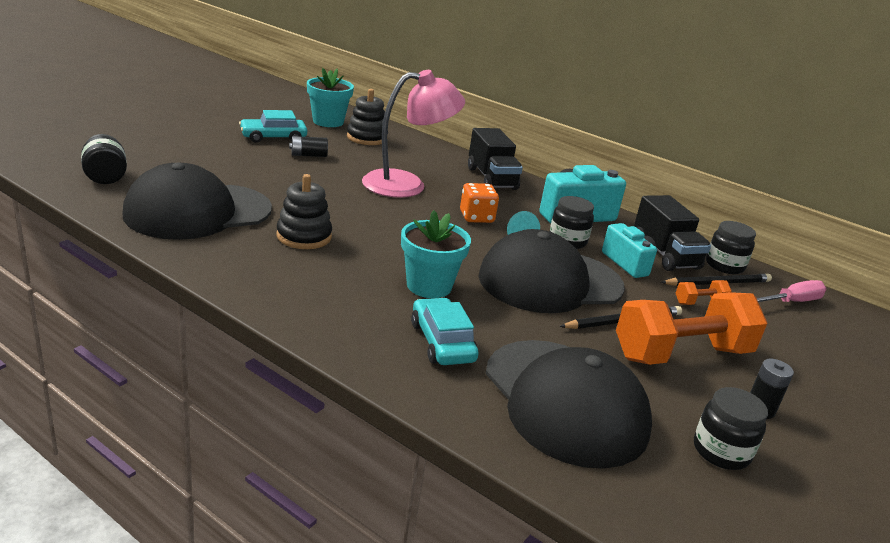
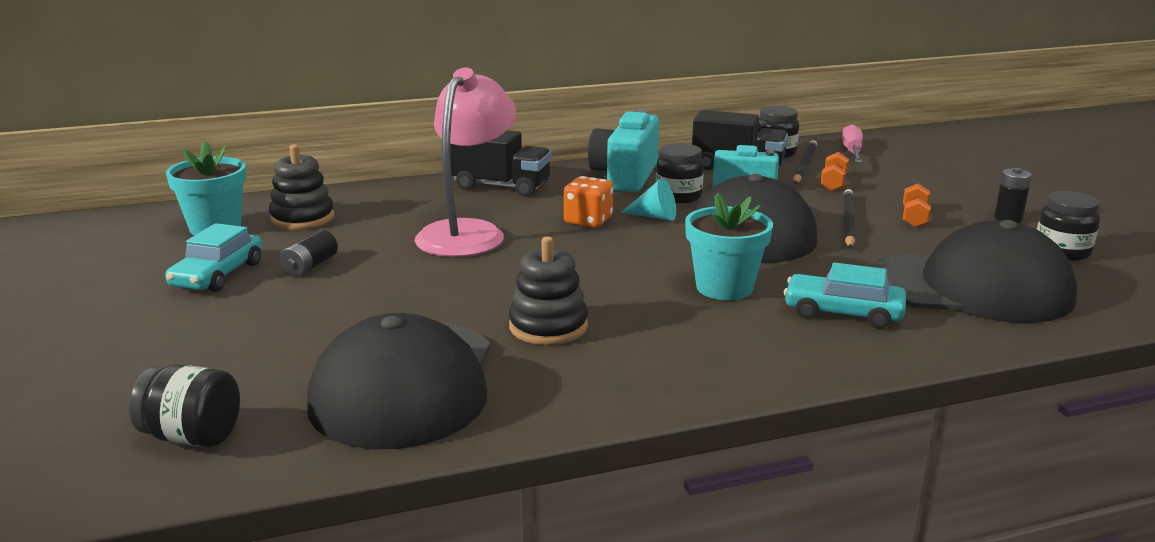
camera: 50 degrees left, 5 degrees down
orange dumbbell [616,292,768,365] -> orange dumbbell [903,183,931,227], size x0.42

